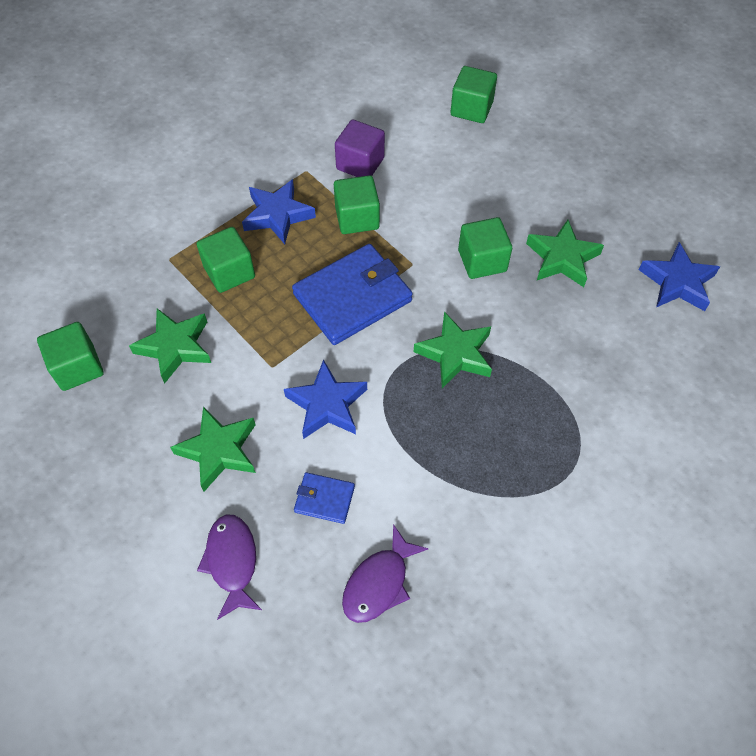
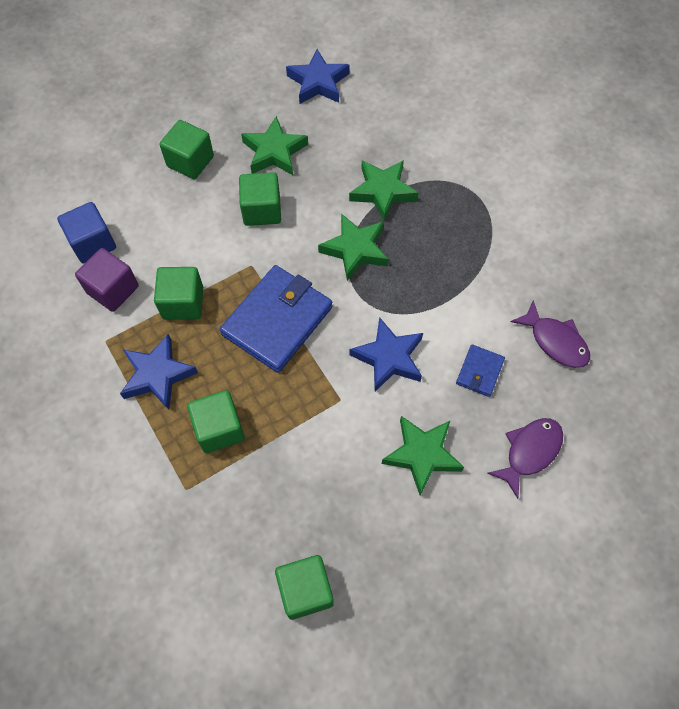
camera: 80 degrees left, 5 degrees up
green star [129,308,211,384] -> green star moved to [349,160,419,221]
purple fish [197,515,262,620] -> purple fish turned 135 degrees clockwise [487,418,563,499]
blue wallet [292,244,413,345] -> blue wallet turned 60 degrees clockwise [220,265,333,373]
green cube [451,66,497,123] -> green cube moved to [159,120,214,179]
none -> blue cube [57,202,116,264]

